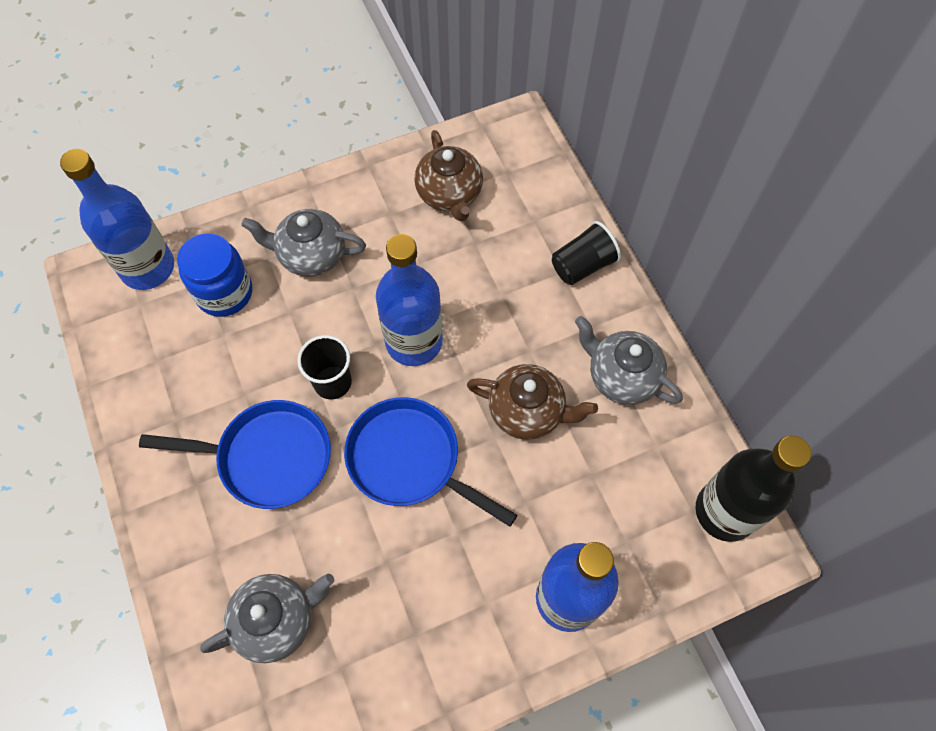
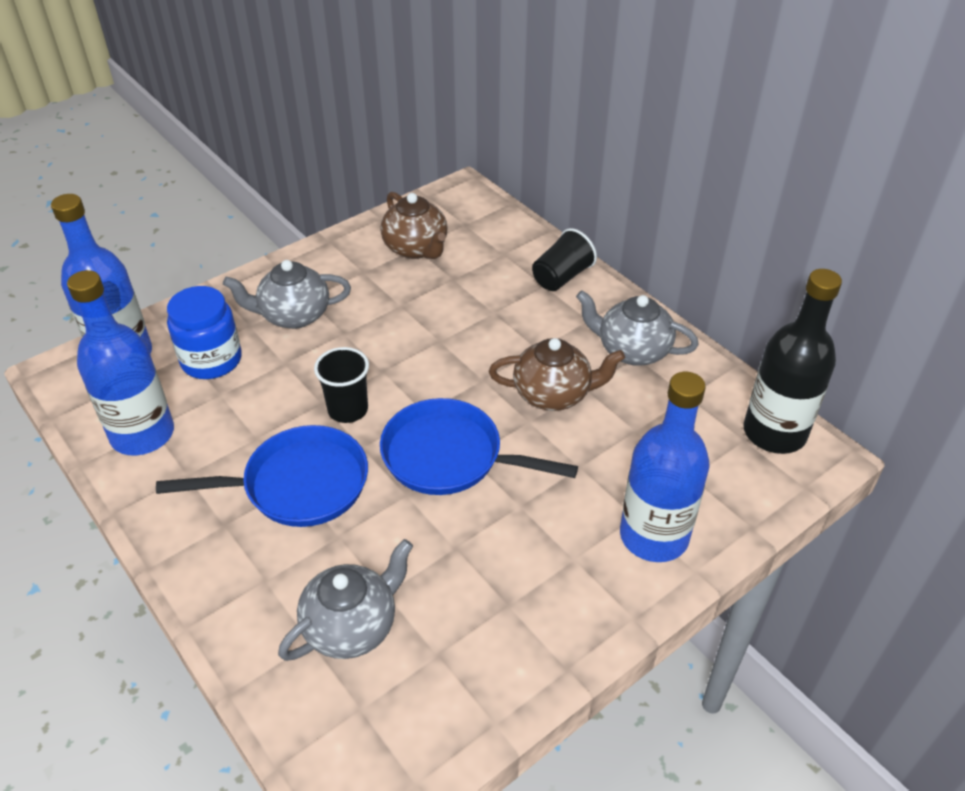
camera: 15 degrees left, 20 degrees down
blue bottle [376,234,443,366] -> blue bottle moved to [67,270,174,455]

